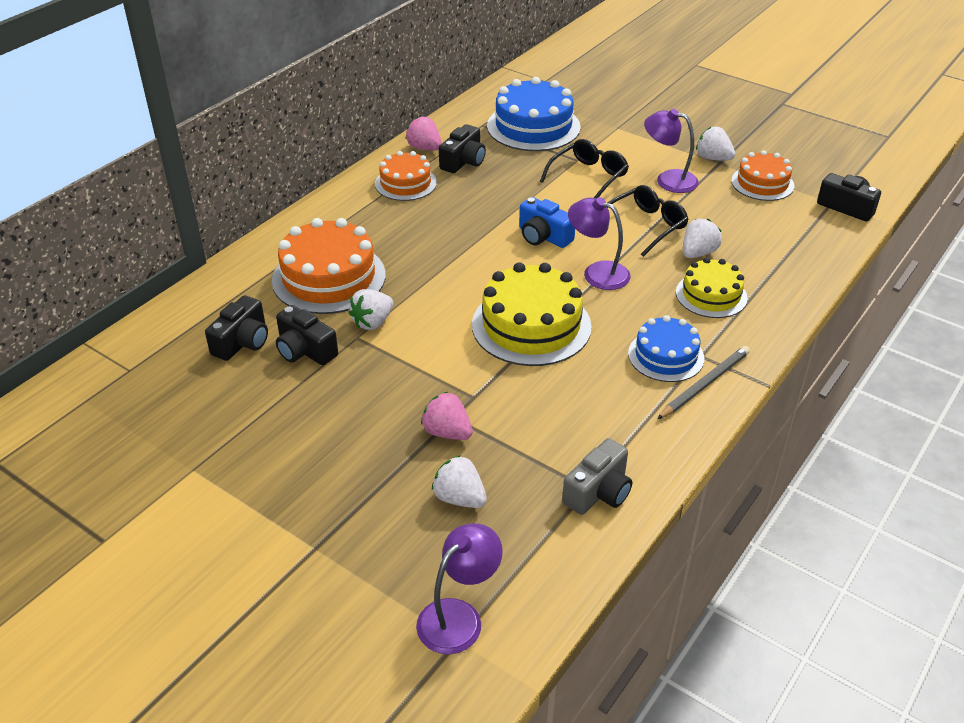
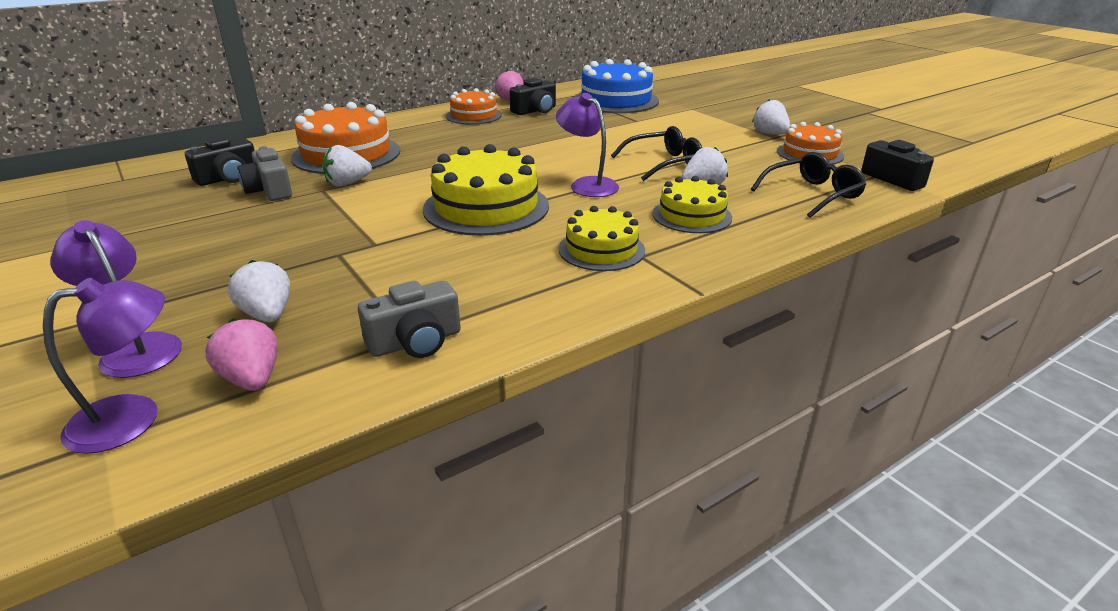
camera: 20 degrees right, 10 degrees down
black camera [276,305,338,365] -> grey camera [237,146,292,201]
pink strawberry [421,392,473,440] -> pink strawberry moved to [205,318,277,391]
blue camera [519,197,575,248] -> none
black glasses [540,139,629,199] -> black glasses moved to [751,152,866,218]
blue cake [628,315,704,382] -> yellow cake [559,206,645,271]
purple lamp [644,109,699,193] -> purple lamp moved to [50,220,182,378]
grey pencil [657,346,750,419] -> none

